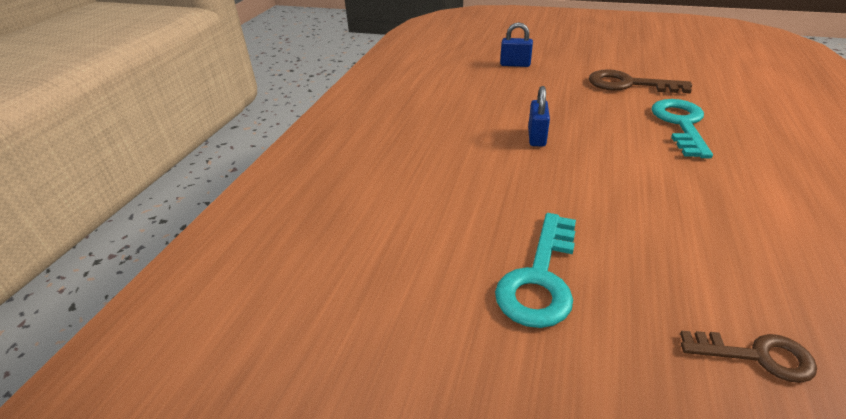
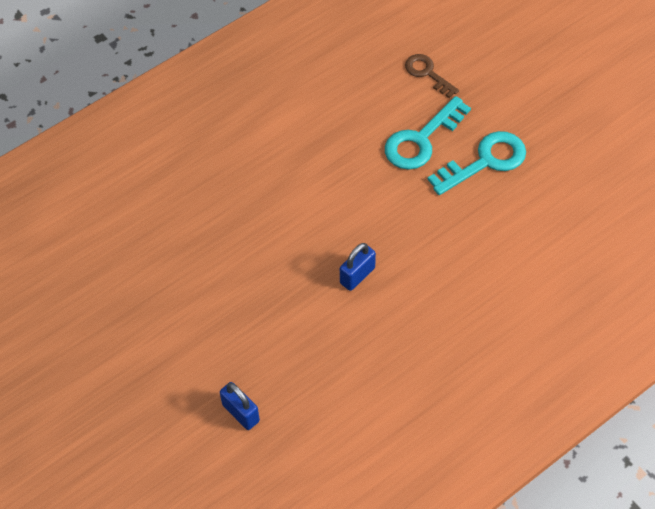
camera: 145 degrees left, 20 degrees up
brown key [589,69,692,94] -> none
turquoise key [652,99,713,158] -> turquoise key moved to [385,96,471,170]

